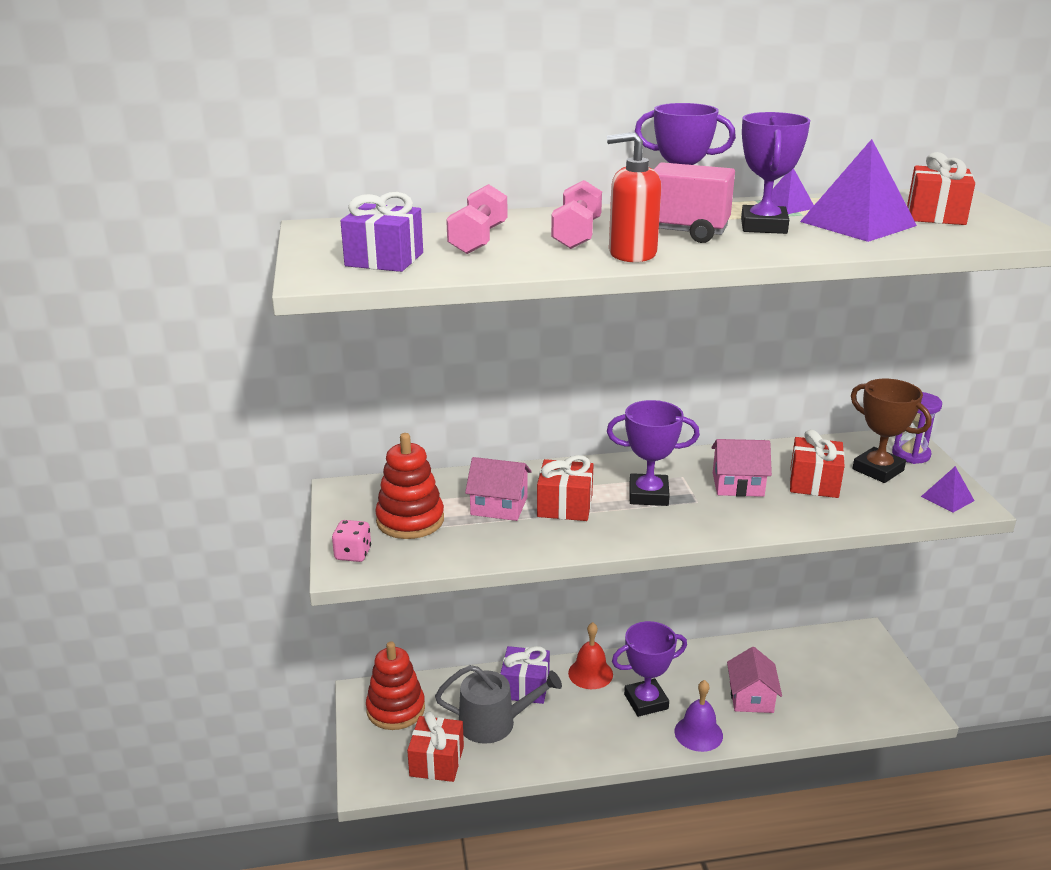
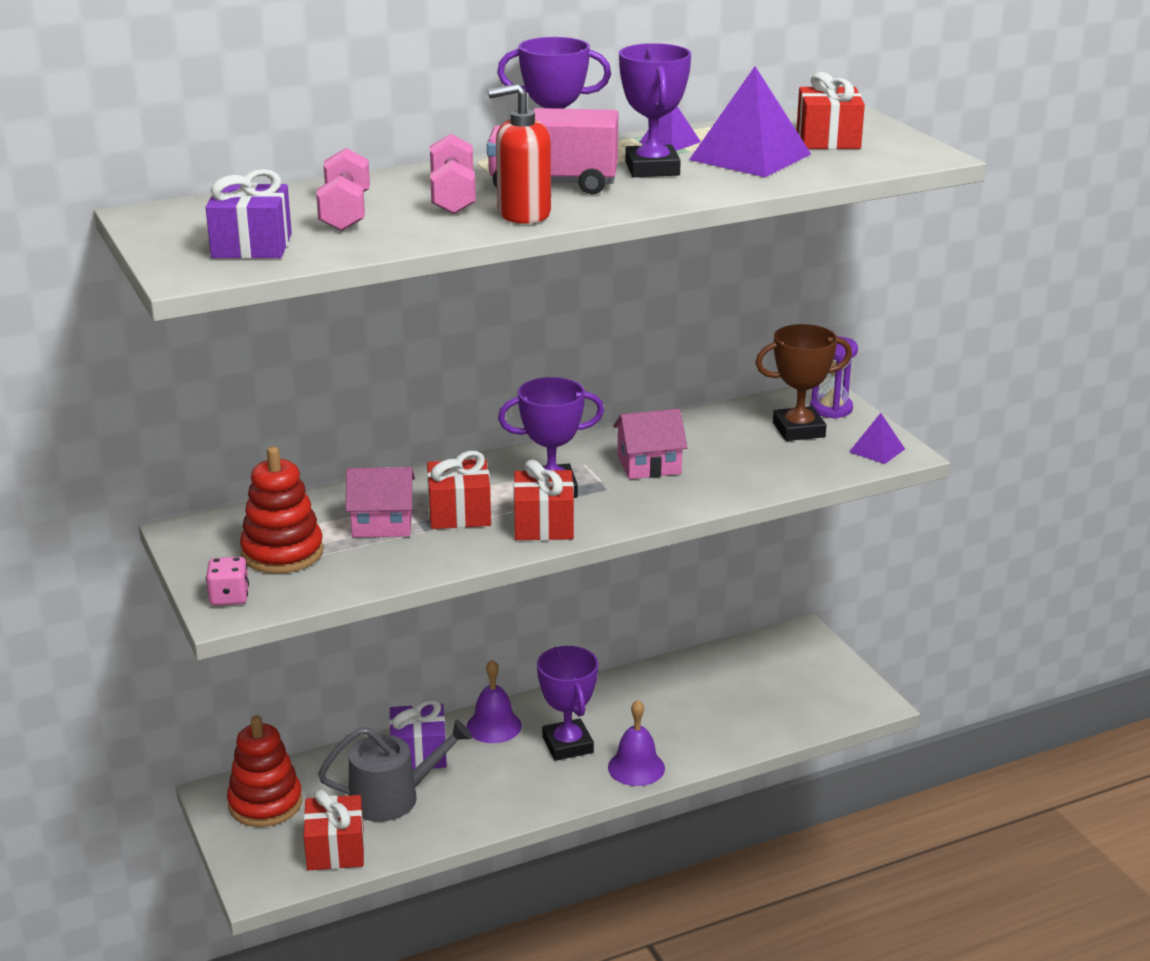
camera: 15 degrees left, 0 degrees up
red bell [568,622,613,689] -> purple bell [466,660,522,743]
purple trophy [612,621,687,717] -> purple trophy turned 75 degrees counterclockwise [537,646,598,761]
pink house [727,647,782,713] -> none
red gift [790,429,845,498] -> red gift moved to [513,459,574,540]
brown trophy [851,379,932,483] -> brown trophy turned 45 degrees counterclockwise [756,324,852,441]

